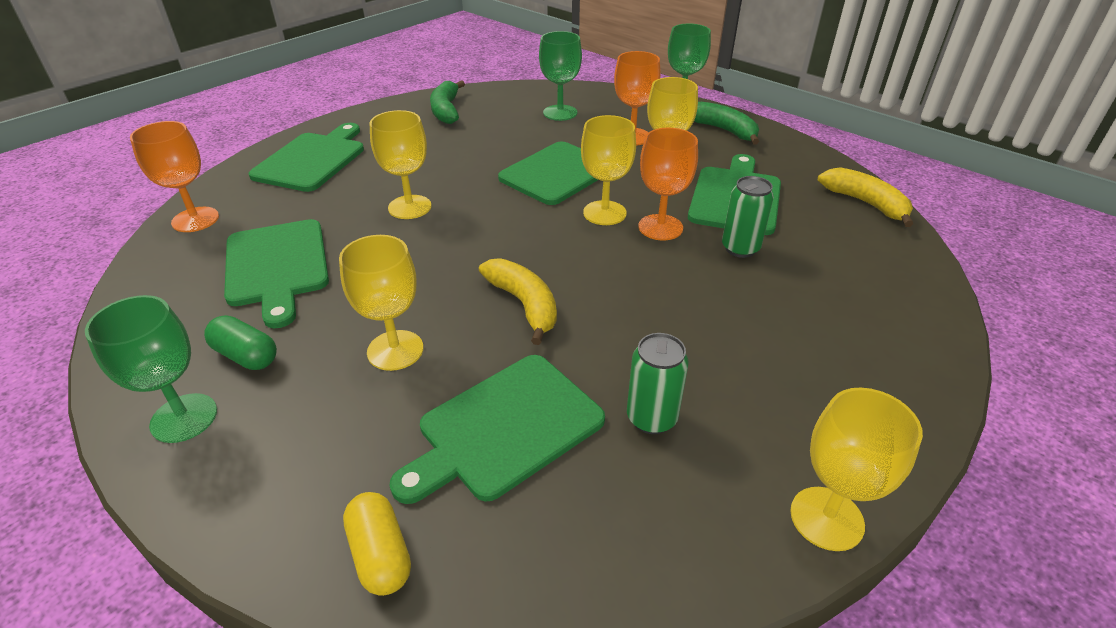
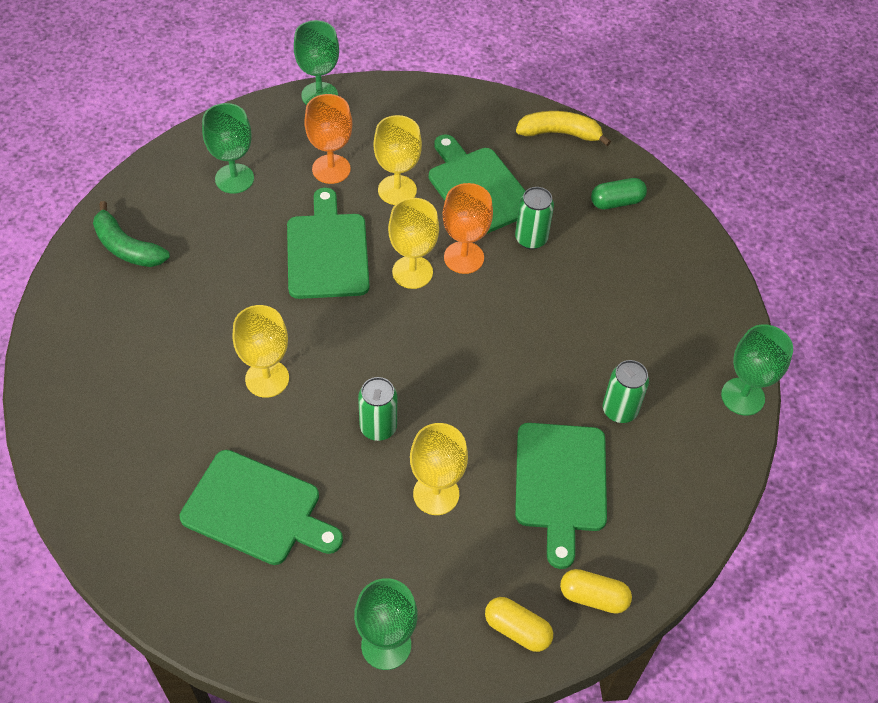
camera: 50 degrees left, 15 degrees up
orange goblet [130,121,219,232] -> none
green capsule [204,315,277,370] -> green capsule moved to [591,178,647,209]
green cutting board [249,123,364,192] -> none
yellow banana [479,258,557,345] -> none
green banana [694,102,759,145] -> none
yellow goblet [790,388,923,551] -> green goblet [721,325,793,416]
none -> green can [358,377,397,441]
none -> yellow capsule [485,597,553,652]

